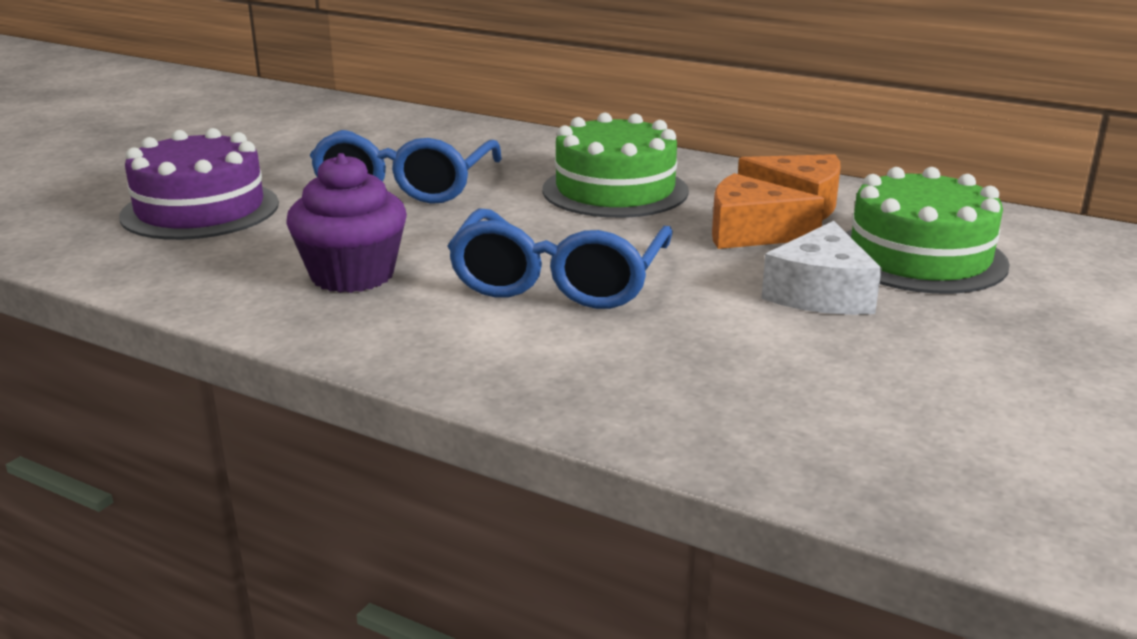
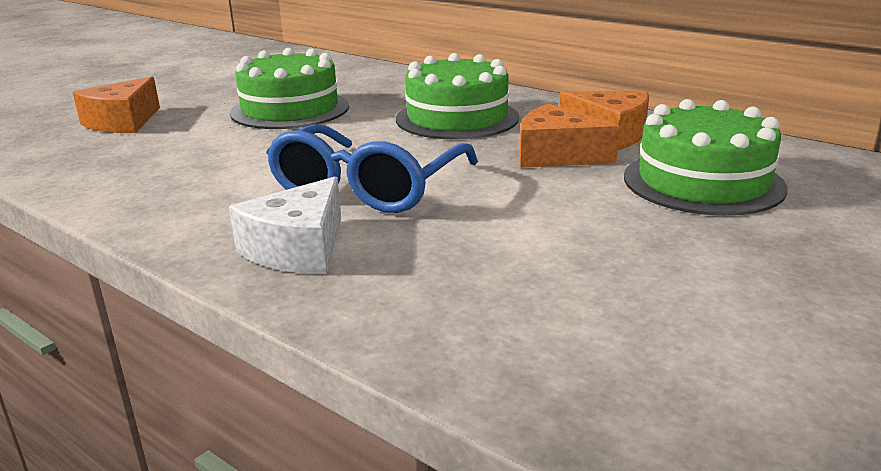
camera: 10 degrees right, 0 degrees up
purple cake [119,128,279,240] -> orange cheese [73,77,160,133]
purple cupcake [286,153,407,293] -> none
blue glasses [310,130,502,204] -> green cake [230,48,349,129]
white cheese [761,221,882,315] -> white cheese moved to [229,177,341,274]

